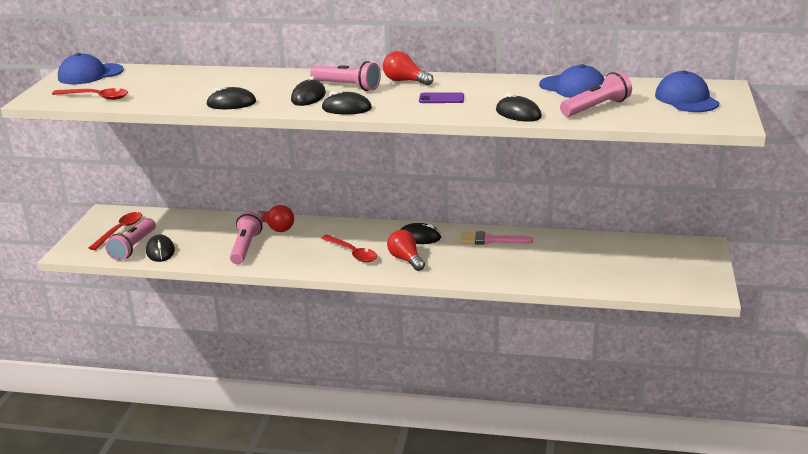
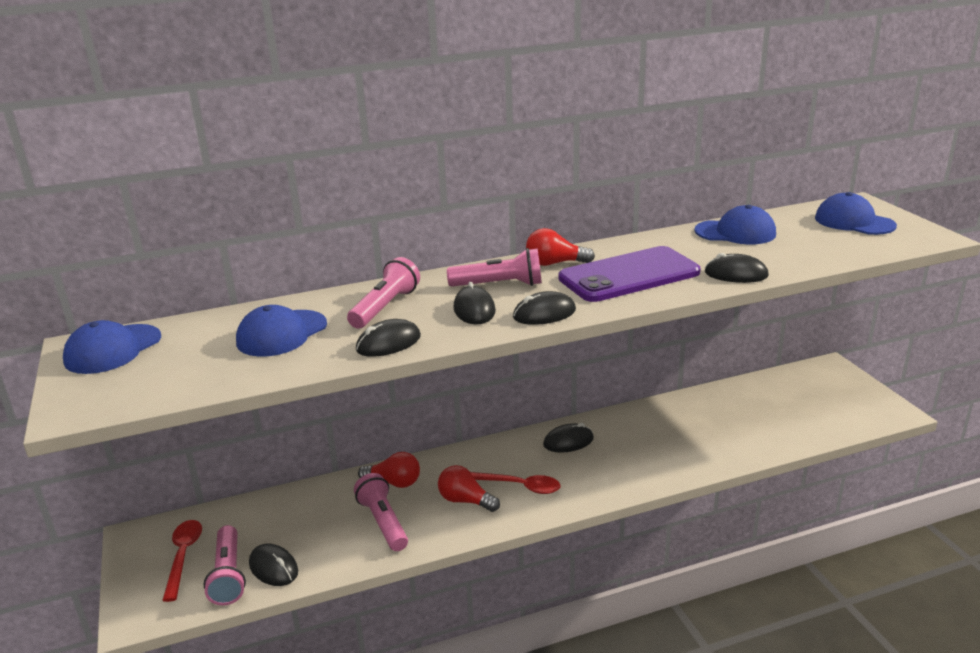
camera: 30 degrees left, 0 degrees up
red spoon [52,88,128,100] -> none
red light bulb [387,230,425,271] -> red light bulb moved to [438,465,500,512]
purple phone [419,92,464,103] -> purple phone [559,246,701,302], size x2.43
pink brush [460,231,533,245] -> none
pink flashlight [560,71,632,117] -> pink flashlight moved to [347,257,420,329]
none -> blue cap [236,305,327,357]

